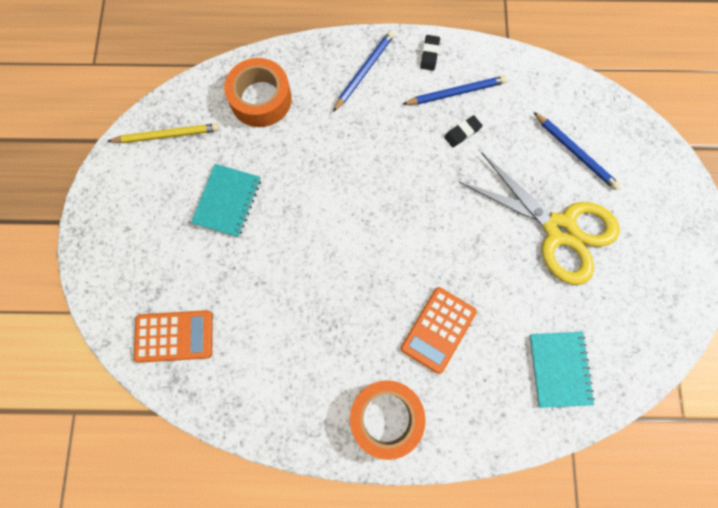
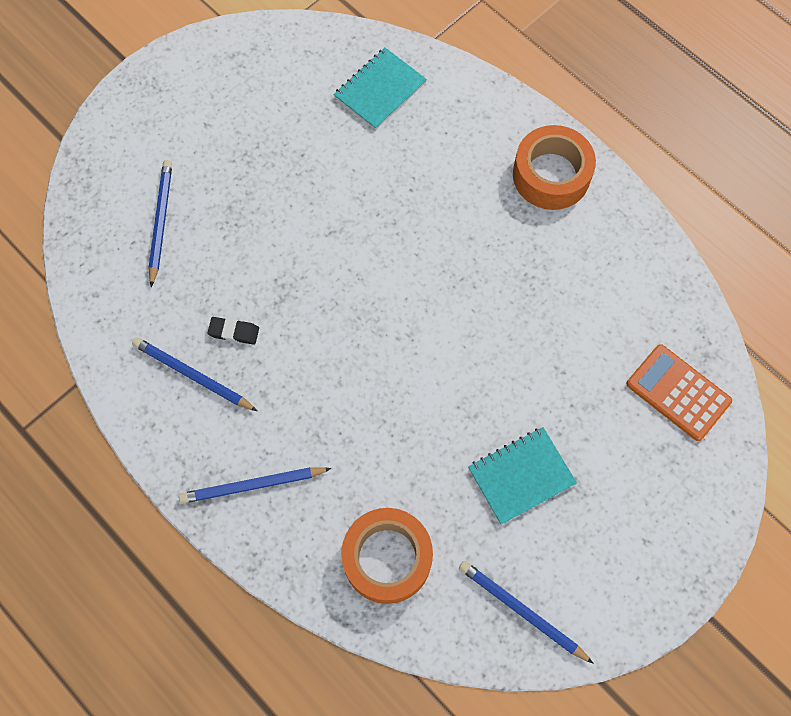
camera: 135 degrees left, 5 degrees down
yellow pencil [108,123,219,143] -> blue pencil [459,561,594,664]
orange calculator [401,287,477,374] -> none
black eraser [420,35,440,71] -> none
yellow scissors [459,152,620,285] -> none

